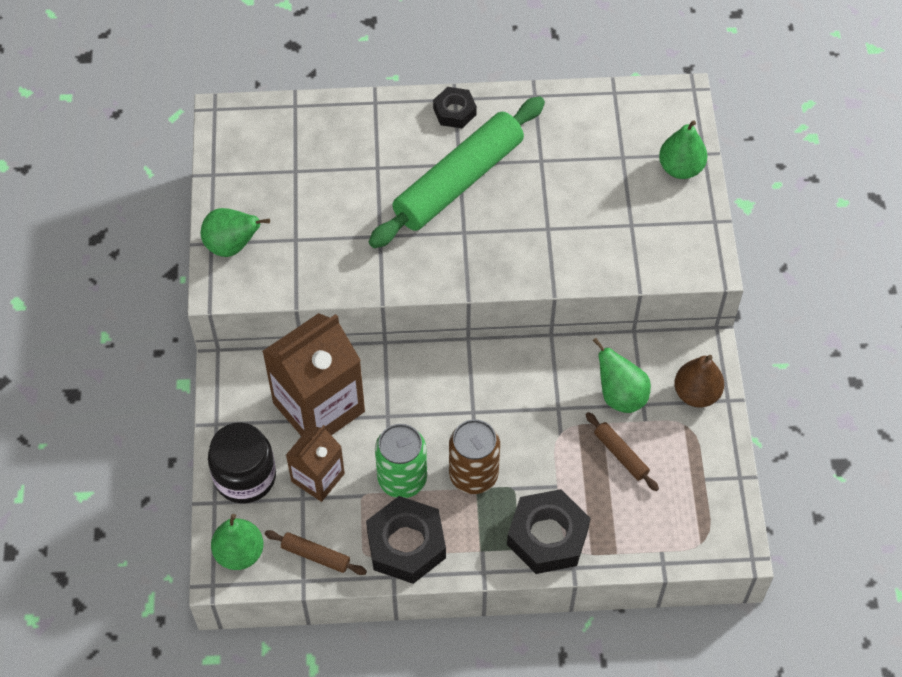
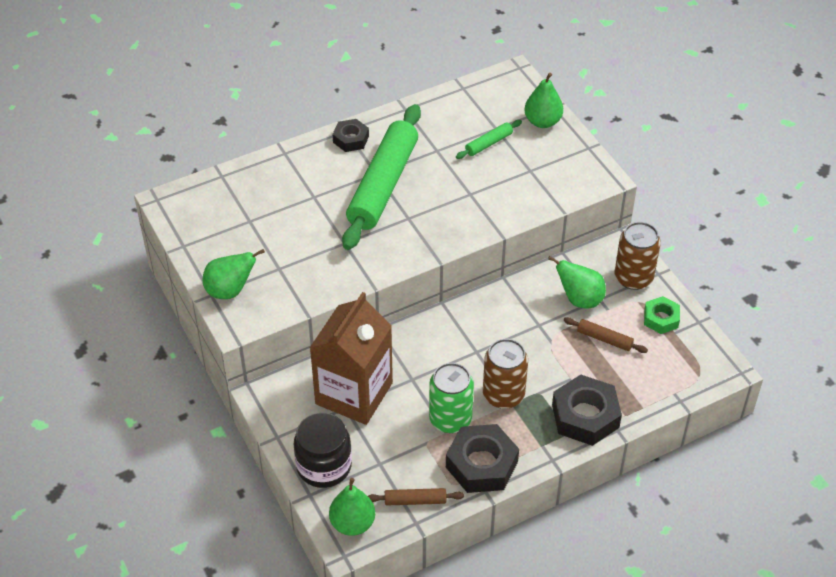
camera: 25 degrees left, 10 degrees down
brown carton [286,425,345,502] -> none
brown pear [674,355,724,407] -> brown can [614,222,661,290]
none -> green rolling pin [456,120,522,159]
none -> green nut [644,296,680,334]

